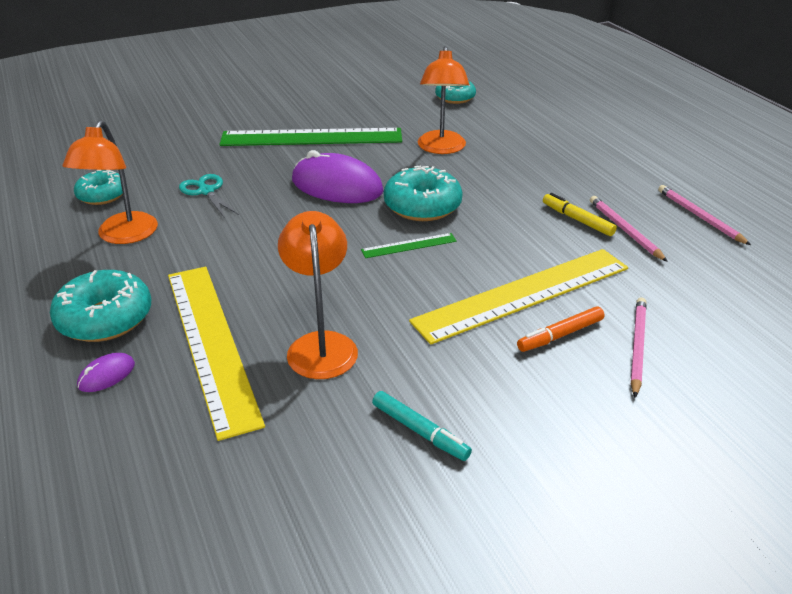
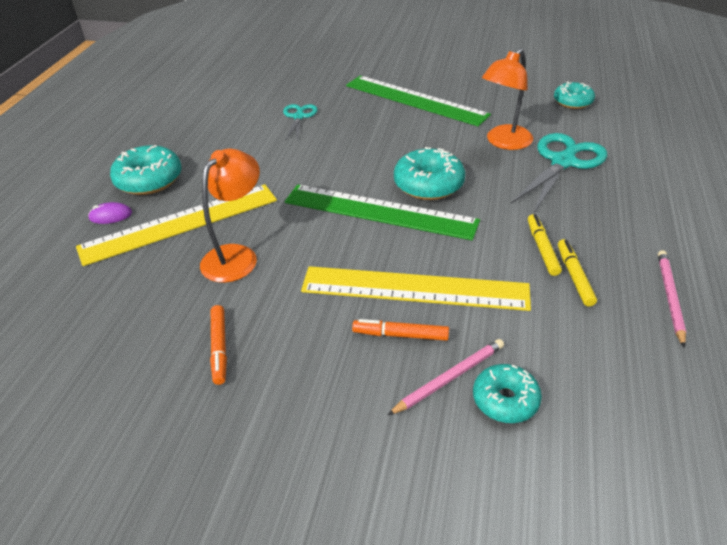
camera: 40 degrees right, 5 degrees up
orange lamp [63,120,158,244] -> none
turquoise donut [74,170,123,205] -> turquoise donut moved to [473,364,542,423]
yellow ruler [168,267,265,441] -> yellow ruler turned 45 degrees clockwise [76,184,277,266]
purple mouse [292,150,384,203] -> none
green ruler [361,233,457,258] -> green ruler [285,184,480,240], size x2.32
turquoise marker [372,391,472,461] -> orange marker [210,305,227,385]
pink pencil [590,196,668,262] -> yellow marker [558,239,597,307]
none -> turquoise scissors [511,133,607,213]

